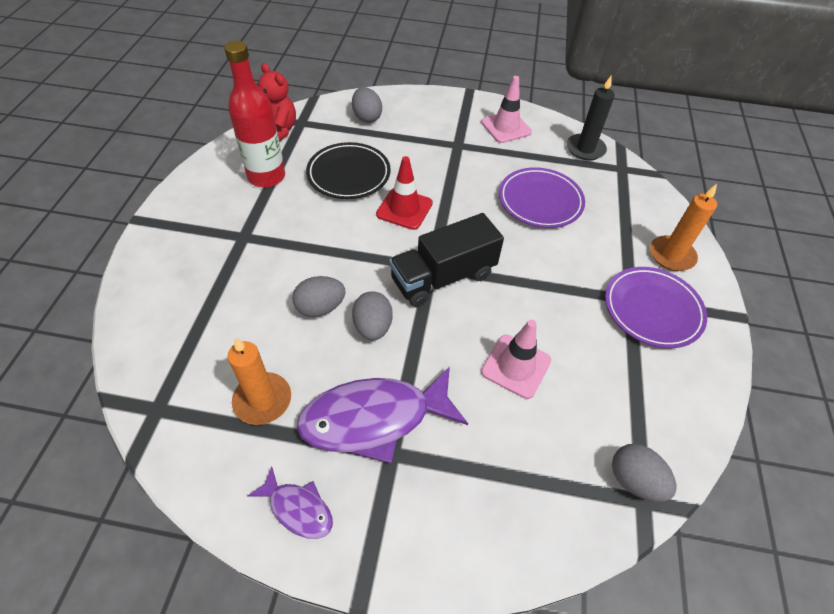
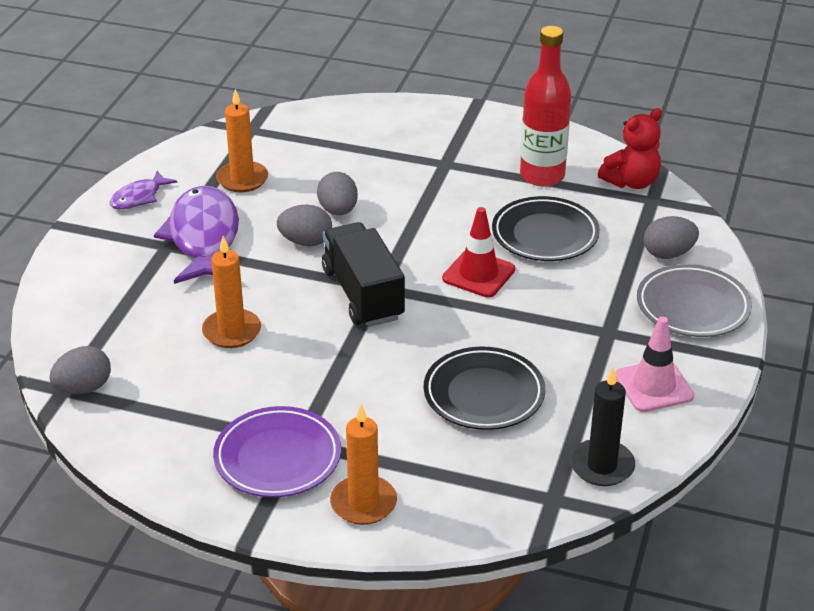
camera: 100 degrees right, 15 degrees down
pink traffic cone [481,320,551,399] -> orange candle [202,236,261,348]
purple plate [499,167,585,228] -> black plate [423,347,545,430]
none -> grey plate [637,264,752,337]

